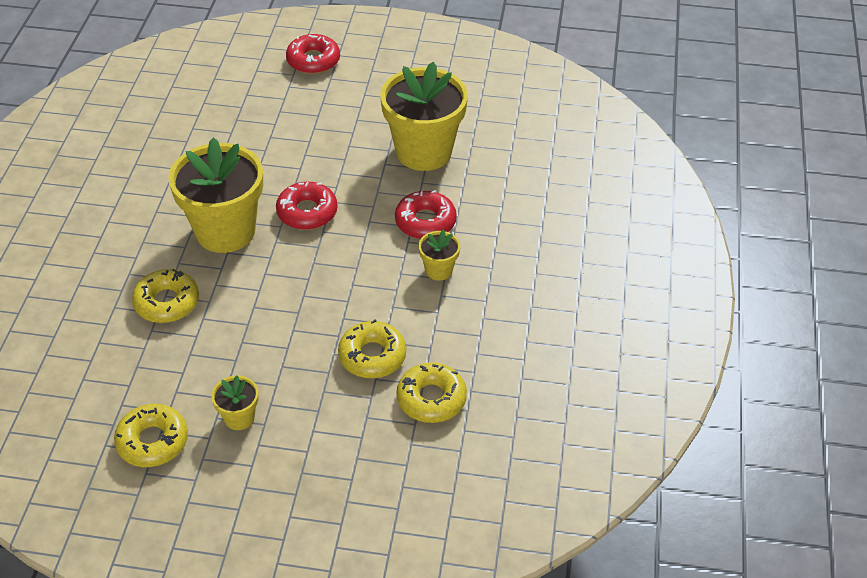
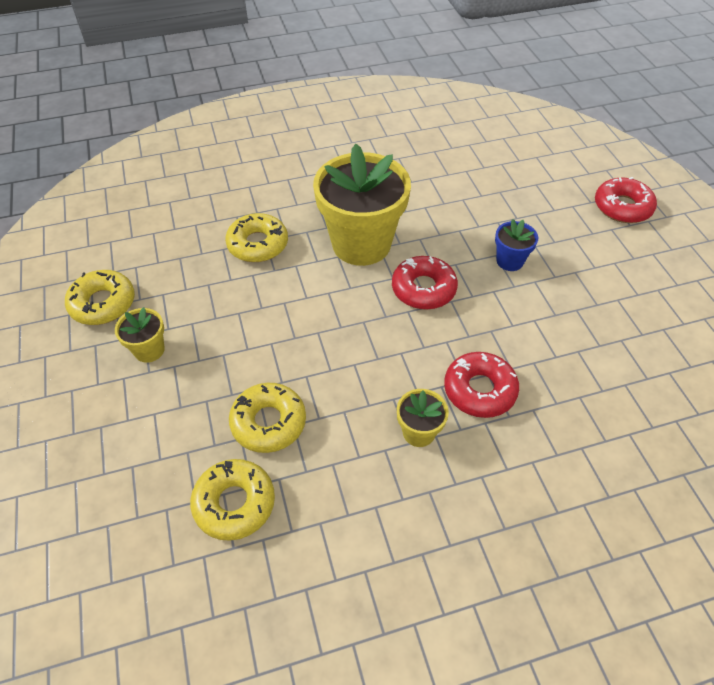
camera: 65 degrees right, 5 degrees up
yellow flower pot [380,62,468,171] -> none
none -> blue flower pot [495,219,538,271]

